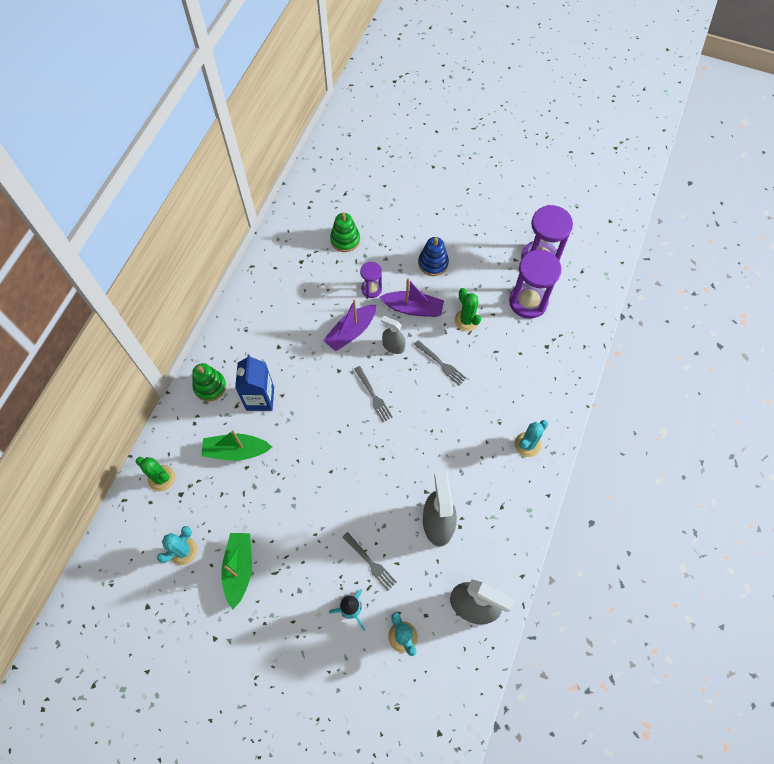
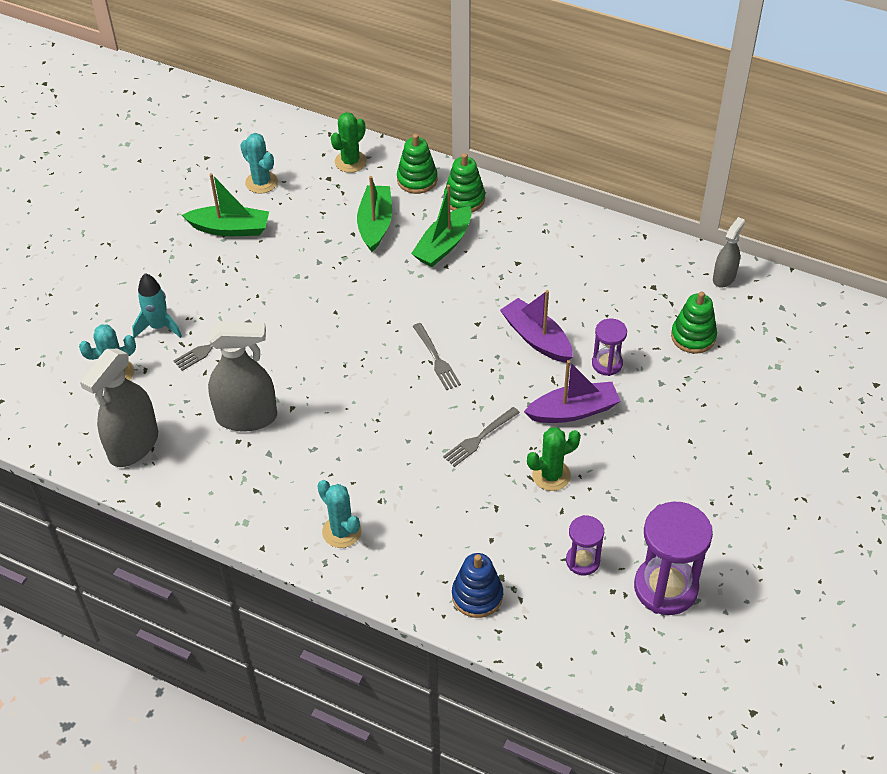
camera: 95 degrees right, 15 degrees down
blue carton [235,354,274,411] -> green boat [411,185,472,267]
grey fork [354,366,392,422] -> grey fork turned 90 degrees counterclockwise [413,323,461,390]
purple boat [379,278,444,317] -> purple boat turned 120 degrees counterclockwise [524,360,620,423]
grey spray bottle [381,316,405,354] -> grey spray bottle moved to [713,217,745,288]
blue stacking toy [418,237,449,276] -> blue stacking toy moved to [452,553,503,618]
purple hourglass [509,250,562,319] -> purple hourglass [566,515,604,575], size x0.54
none -> green stacking toy [397,134,437,194]

